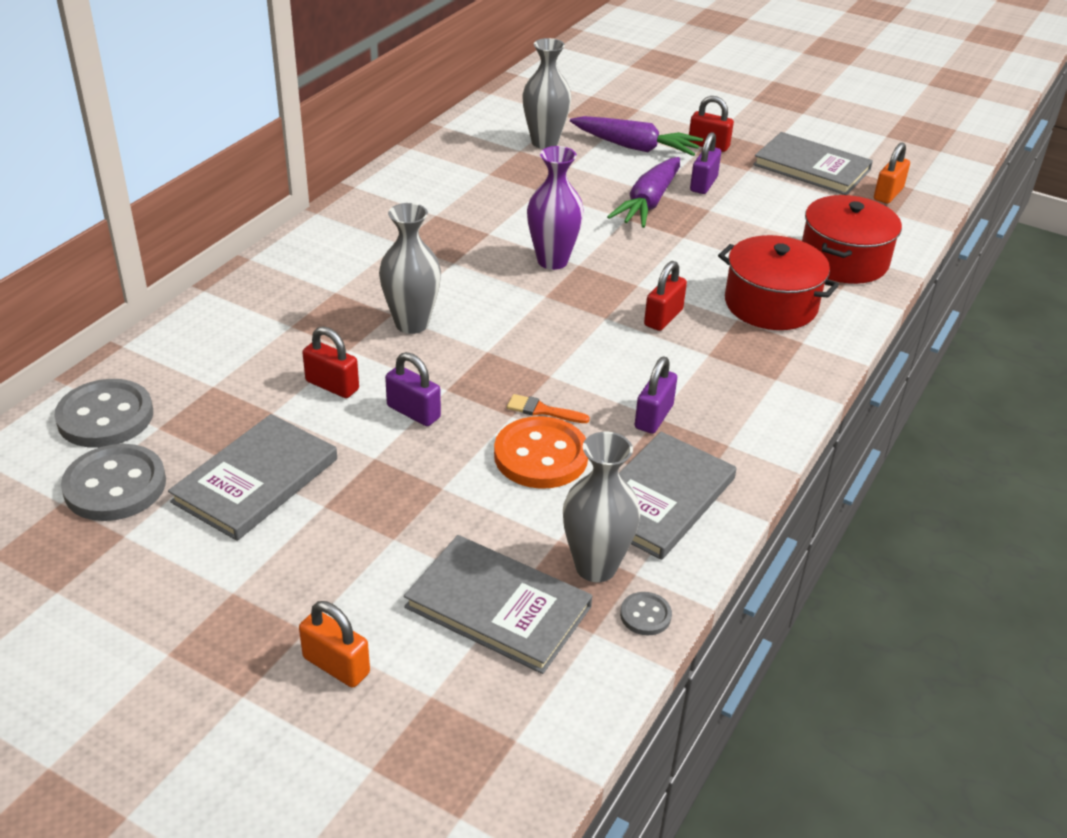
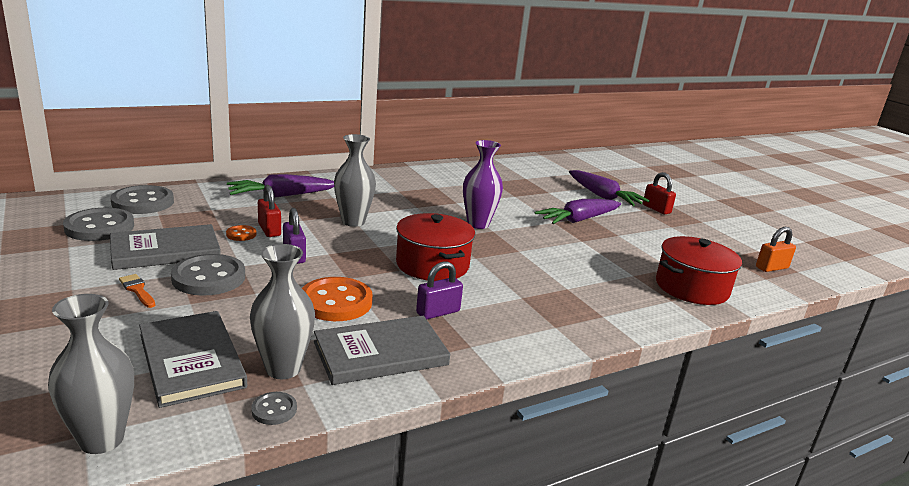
camera: 30 degrees right, 15 degrees down
orange padlock [299,601,370,688] -> none
orange brush [507,394,590,423] -> orange brush moved to [119,274,155,308]
grey vase [522,38,572,149] -> grey vase moved to [48,294,134,454]
red padlock [644,261,687,331] -> none
purple padlock [690,132,721,194] -> none
red pot [718,235,839,330] -> red pot moved to [396,213,475,281]
grey book [753,132,873,195] -> none
none -> grey button [171,254,245,296]
none -> orange button [226,225,257,241]
none -> purple carrot [227,174,334,198]

